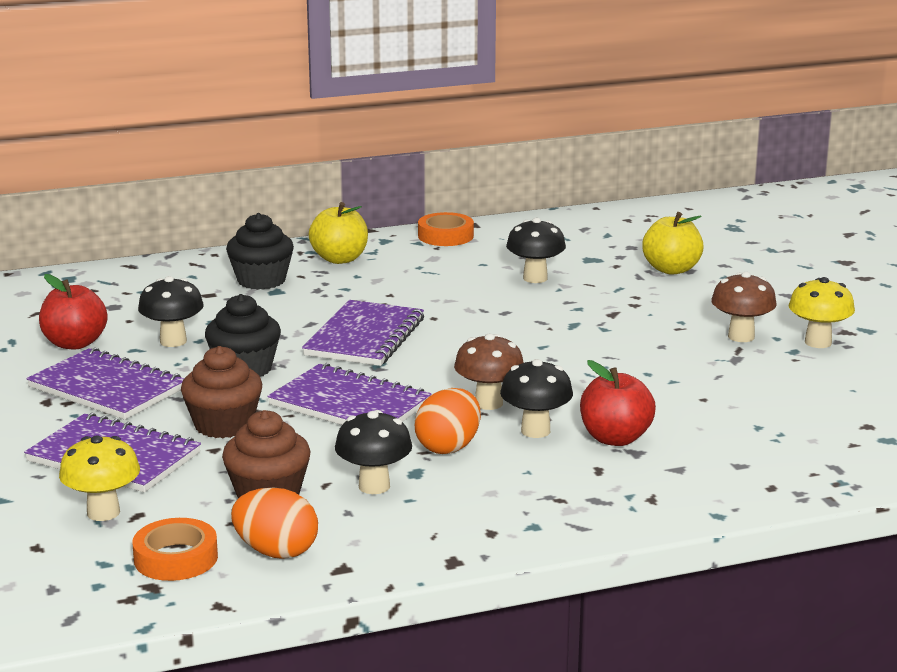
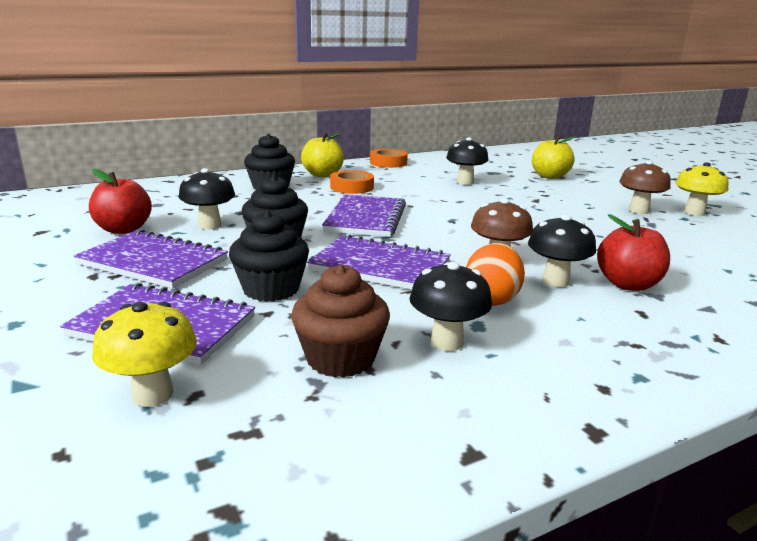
camera: 10 degrees left, 0 degrees up
orange tape [132,518,218,581] -> orange tape moved to [330,170,374,194]
brown cupcake [181,346,262,438] -> black cupcake [229,210,309,302]
orange egg [231,488,318,559] -> none

